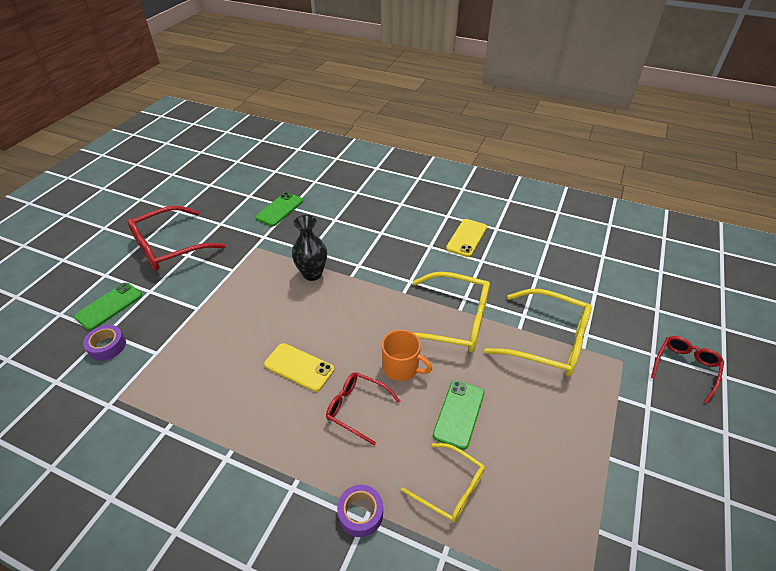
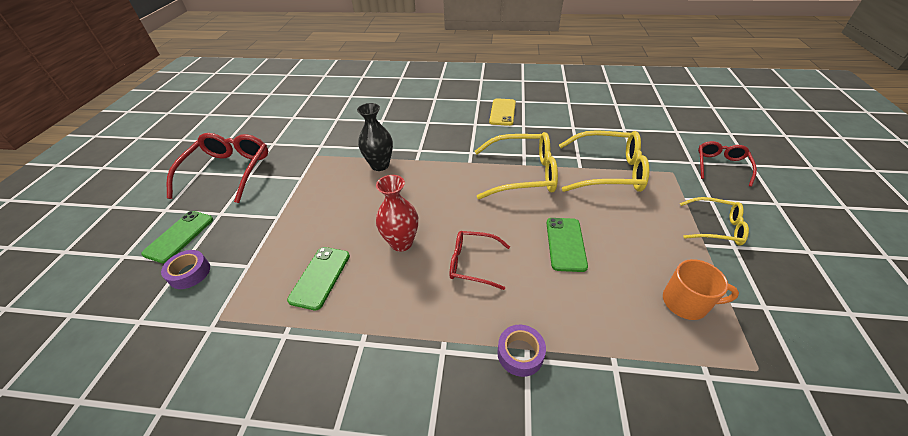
camera: 15 degrees left, 0 degrees up
red glasses [127,206,226,271] -> red glasses turned 150 degrees clockwise [167,133,268,203]
green phone [255,192,303,226] -> green phone moved to [287,247,350,310]
yellow phone [264,343,334,392] -> red vase [376,175,418,251]
orange mug [382,330,432,381] -> orange mug moved to [663,259,739,320]
yellow glasses [401,443,485,522] -> yellow glasses moved to [680,197,749,246]

